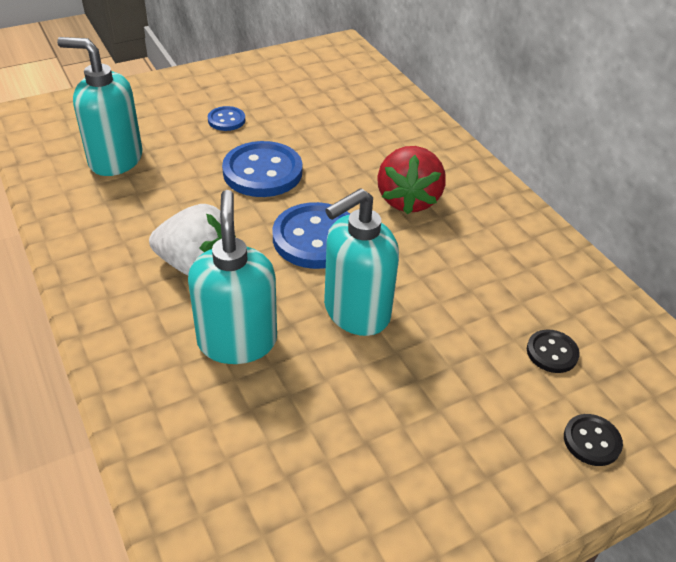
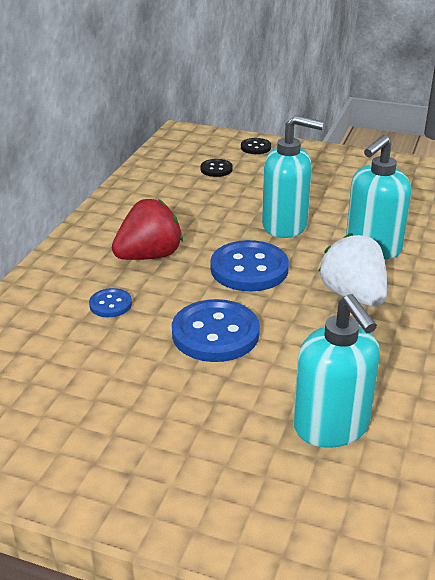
camera: 130 degrees left, 10 degrees down
blue button [208,106,245,131] -> blue button moved to [89,288,132,317]

